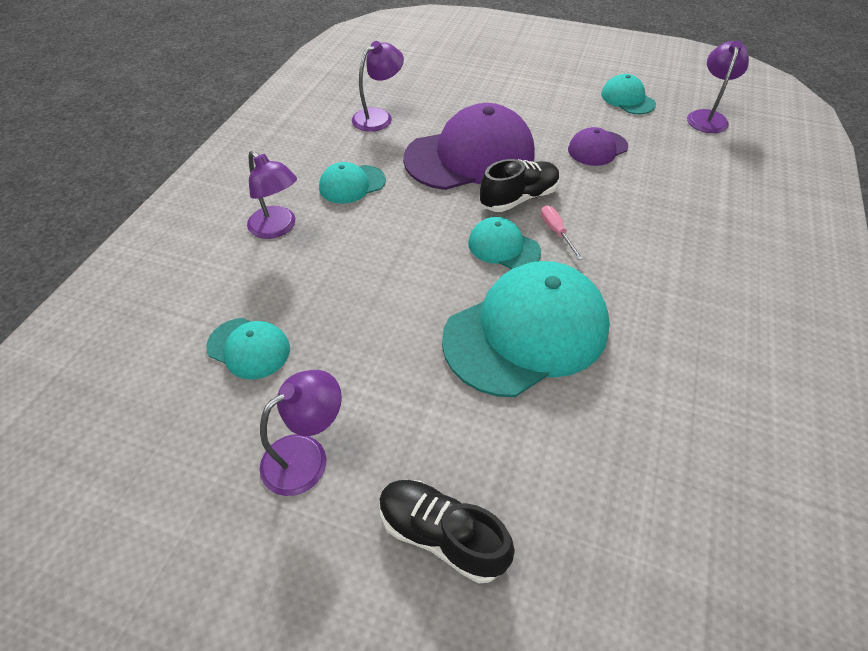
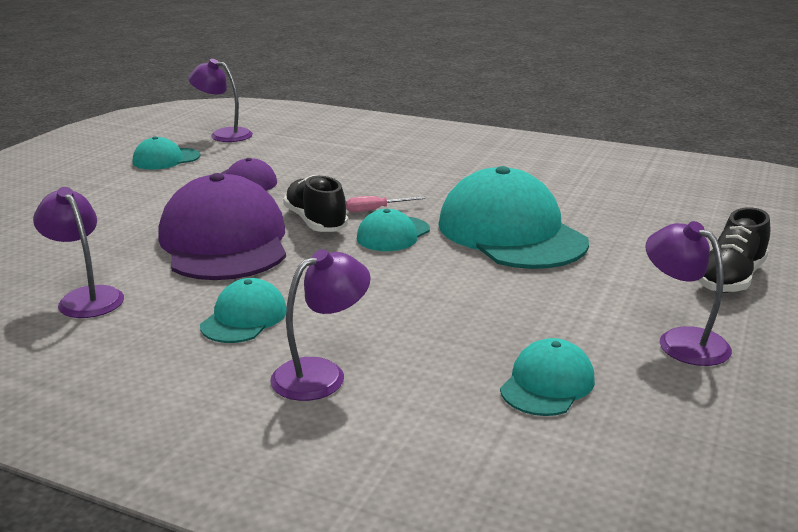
camera: 85 degrees left, 25 degrees down
turquoise cap [319,162,386,204] -> turquoise cap turned 135 degrees counterclockwise [200,278,287,343]

